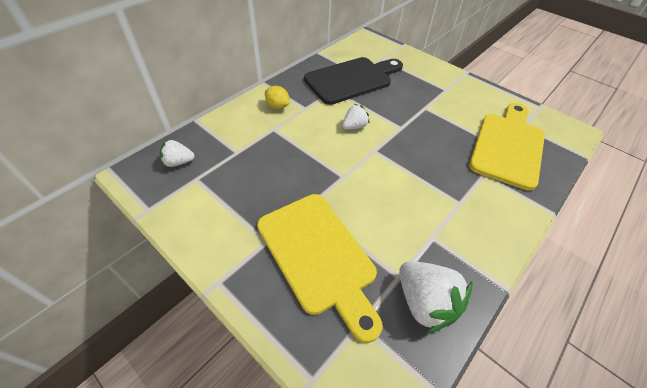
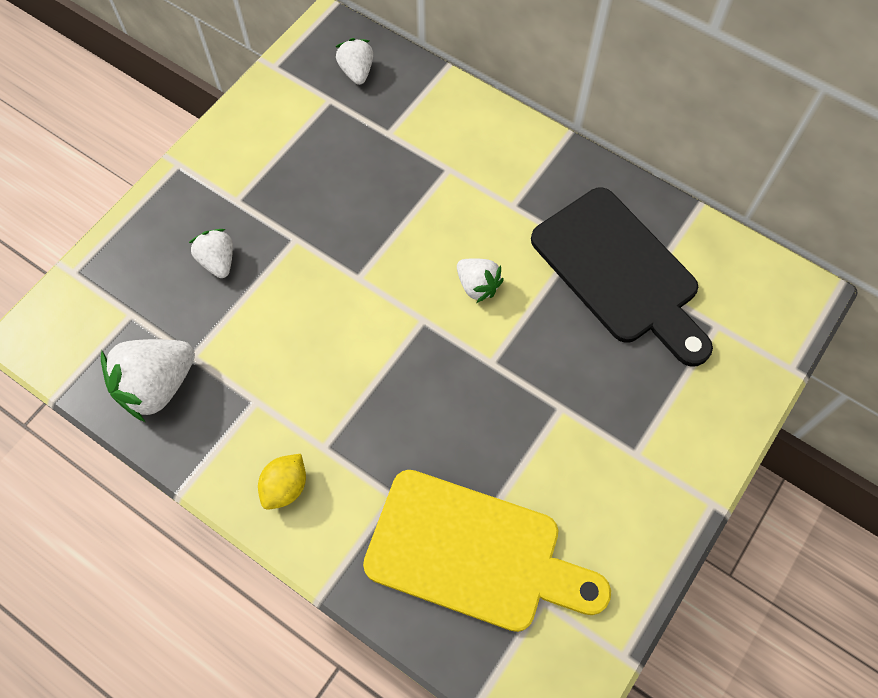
camera: 85 degrees right, 15 degrees up
yellow cutting board [257,194,383,343] -> white strawberry [189,229,233,278]
yellow lemon [265,86,290,109] -> yellow lemon moved to [258,454,306,510]

